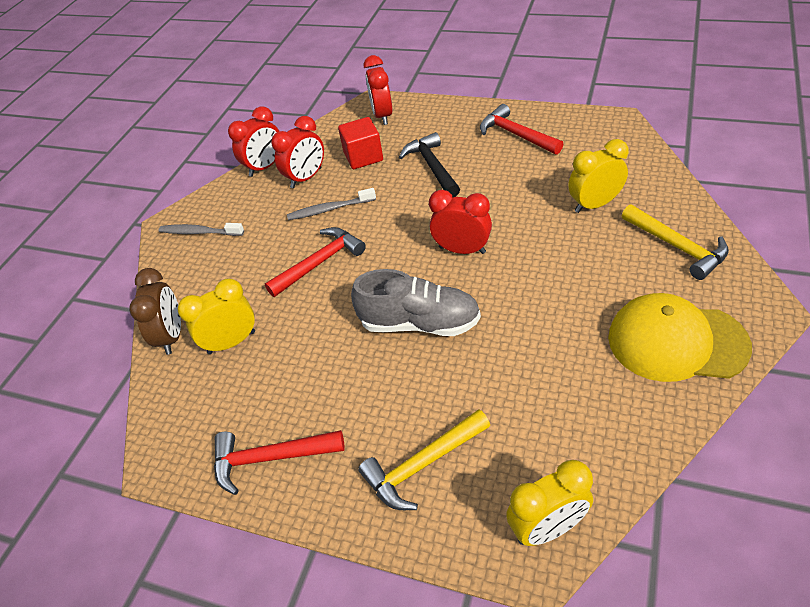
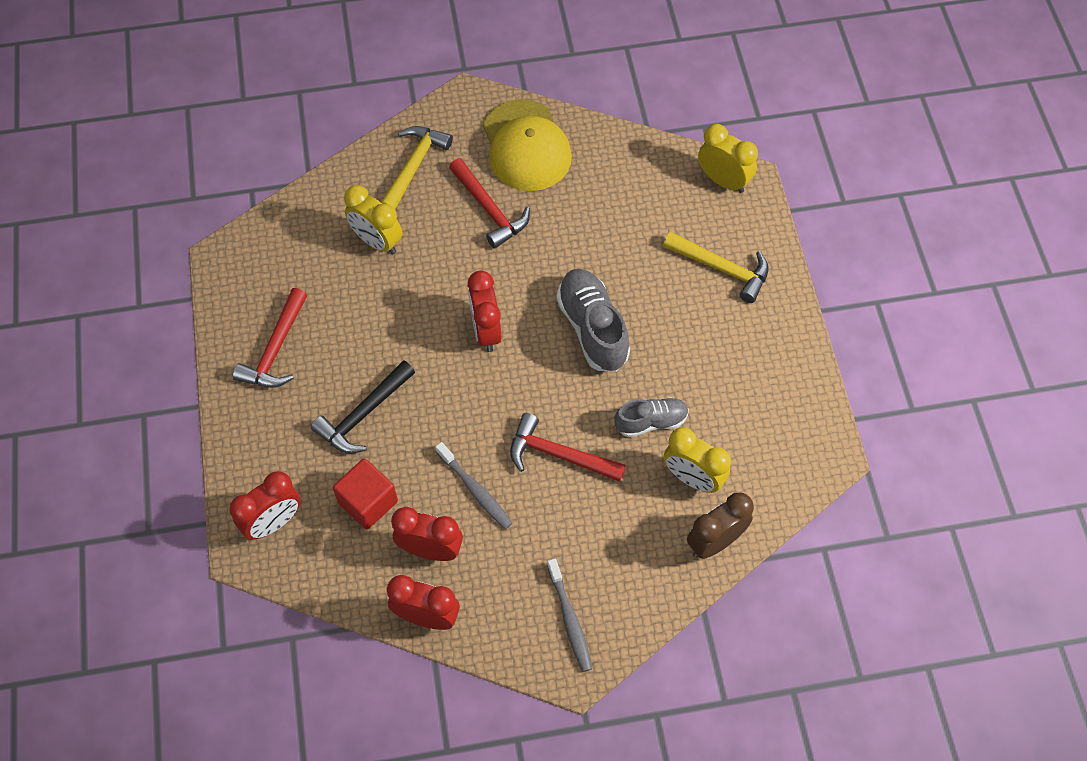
camera: 125 degrees left, 15 degrees up
red hammer [214,430,345,495] -> red hammer moved to [449,158,530,249]
none -> grey shoe [614,397,689,437]

